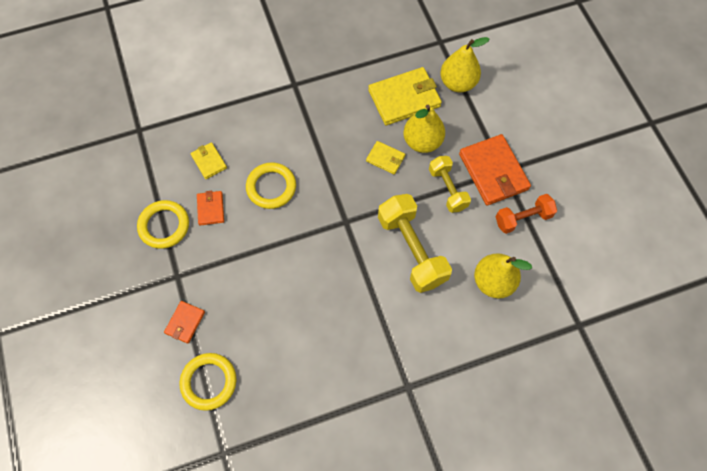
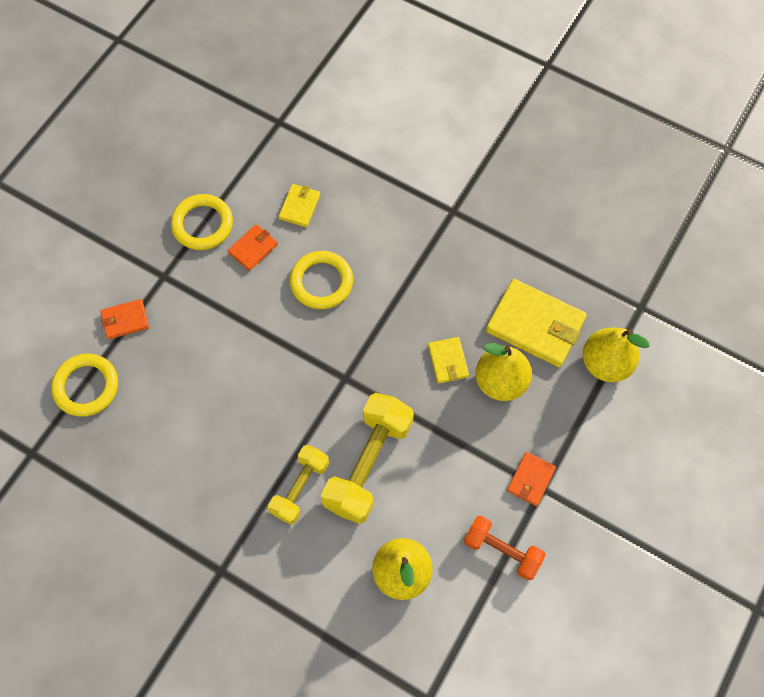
camera: 50 degrees right, 0 degrees up
yellow dumbbell [429,156,471,213] -> yellow dumbbell moved to [268,445,329,525]
orange wallet [459,134,531,206] -> orange wallet [507,452,556,506], size x0.51

